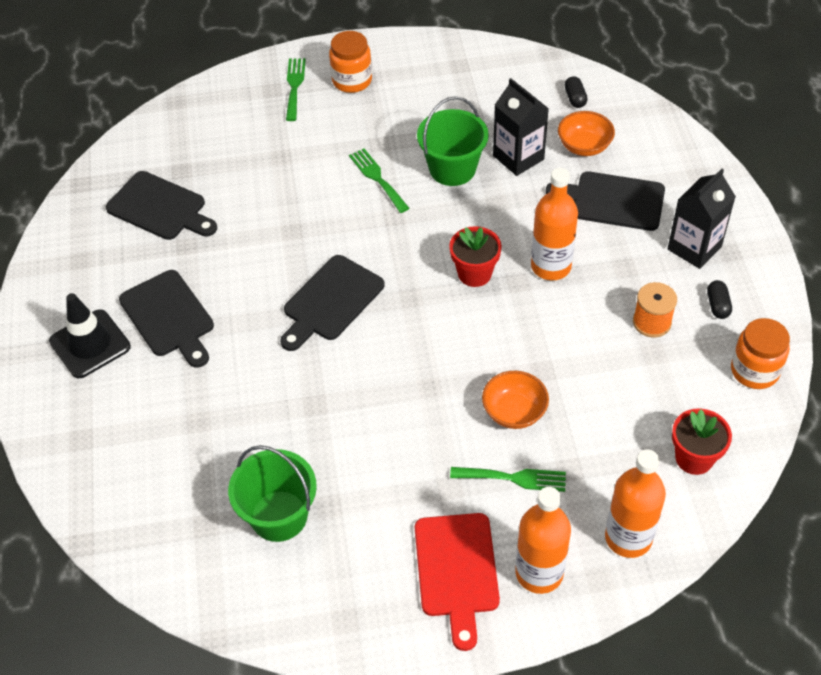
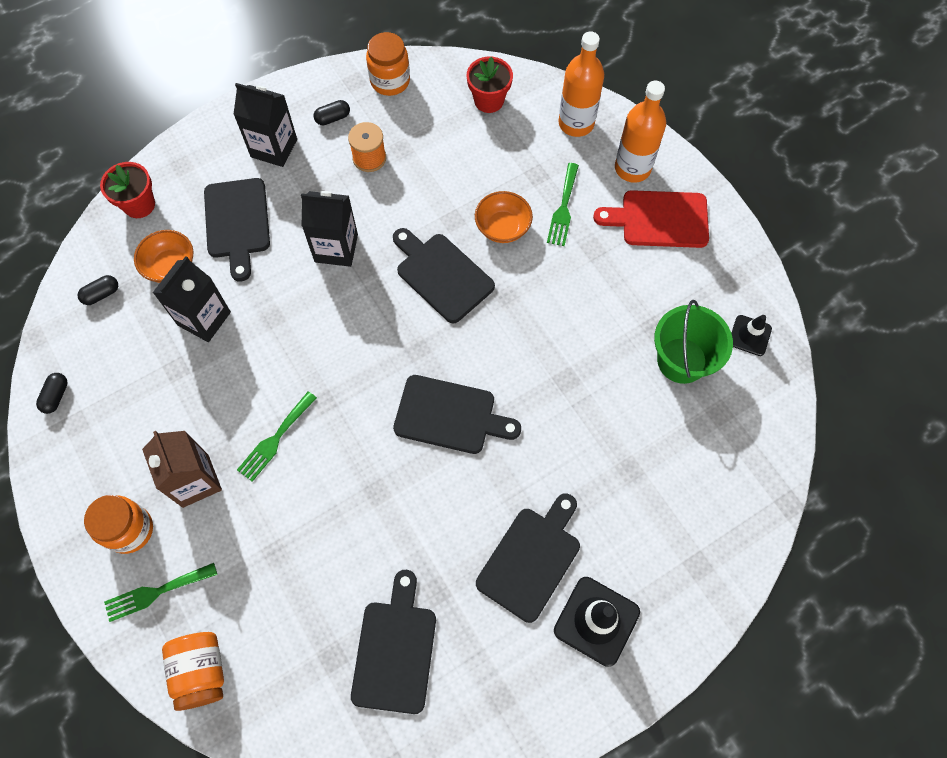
camera: 115 degrees left, 15 degrees up
red cutting board [415,513,500,651] -> red cutting board turned 150 degrees counterclockwise [593,190,709,248]
green bucket [417,96,489,186] -> none
red flower pot [449,226,502,287] -> red flower pot moved to [100,162,155,218]
green fork [450,467,566,492] -> green fork turned 150 degrees counterclockwise [547,163,579,246]
orange bottle [531,168,578,280] -> black carton [301,191,358,267]
none -> black capsule [36,373,67,414]
none -> brown carton [142,431,222,508]
none -> orange jar [162,632,224,711]
none -> black cutting board [393,228,495,323]
none -> black traffic cone [732,315,772,356]

